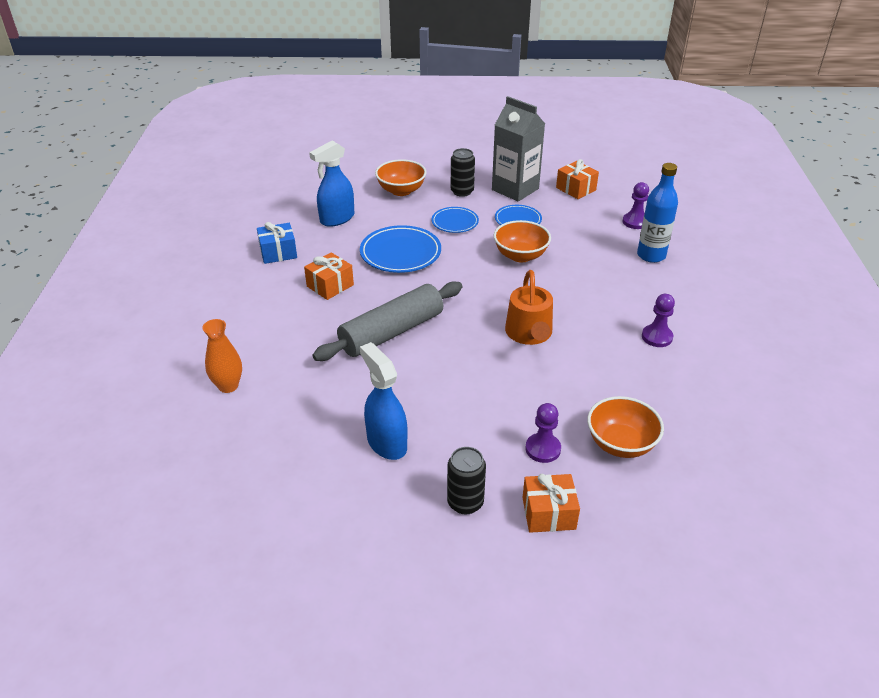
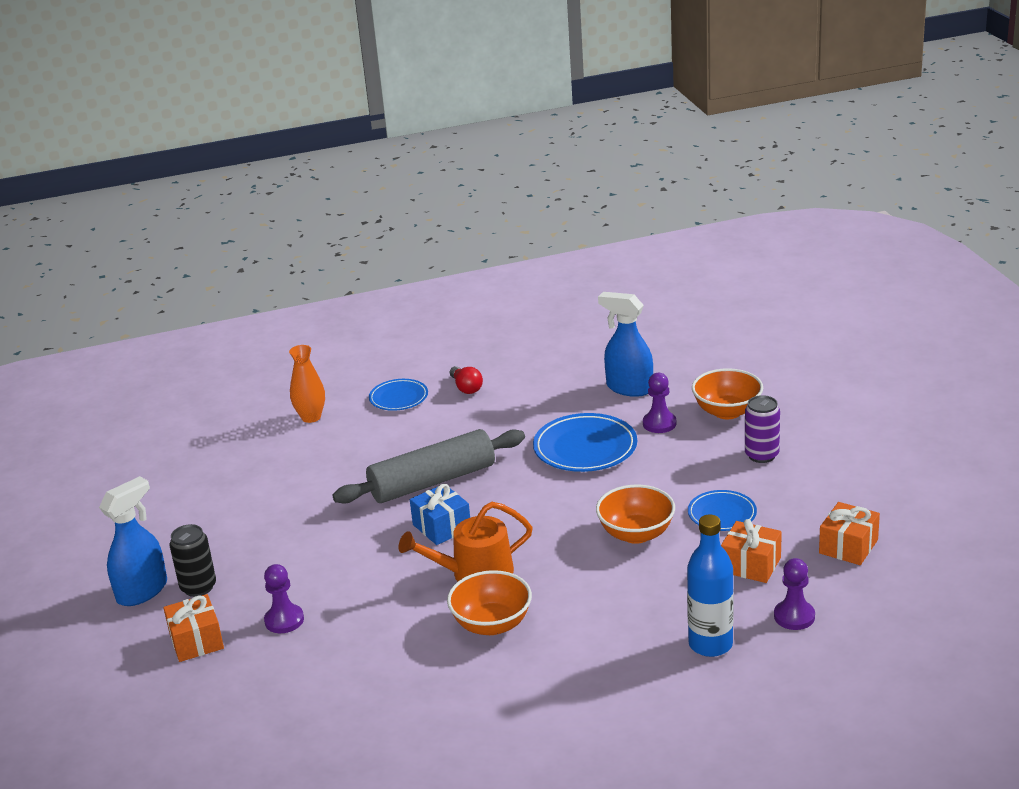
camera: 75 degrees right, 10 degrees down
blue gift [257,222,297,264] -> blue gift moved to [410,484,470,545]
orange gift [304,252,354,300] -> orange gift moved to [721,519,782,583]
grey rolling pin [313,281,462,361] -> grey rolling pin turned 60 degrees counterclockwise [332,429,525,504]
blue spray bottle [360,342,408,460] -> blue spray bottle moved to [99,476,167,606]
blue plate [432,207,479,233] -> blue plate moved to [369,379,428,411]
black can [451,148,475,197] -> purple can [745,395,780,463]
grey carton [492,96,545,201] -> none
orange bowl [587,396,664,458] -> orange bowl moved to [447,570,532,635]
purple pawn [642,294,675,347] -> purple pawn moved to [643,373,676,433]
none -> red light bulb [450,366,483,394]

